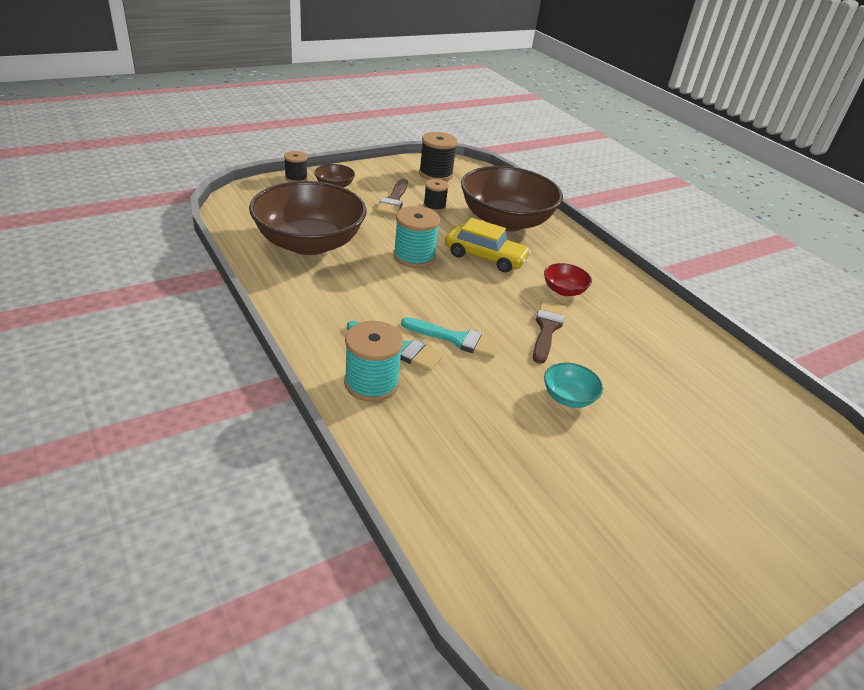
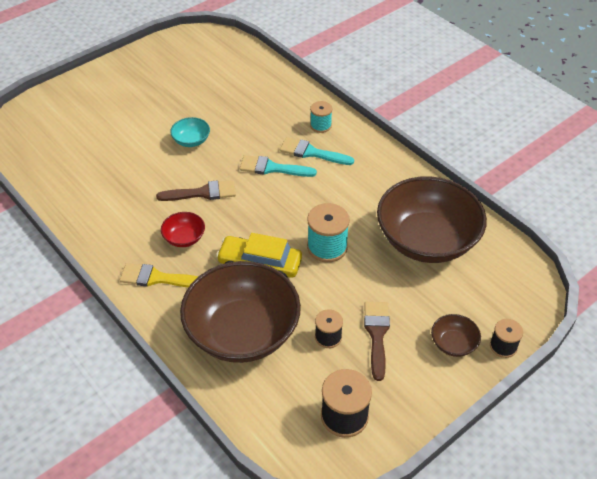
camera: 175 degrees right, 10 degrees up
turquoise spool [344,321,403,402] -> turquoise spool [310,101,332,133], size x0.61
brown brush [533,300,566,364] -> brown brush turned 105 degrees counterclockwise [156,180,236,201]
none -> yellow brush [120,263,199,288]

